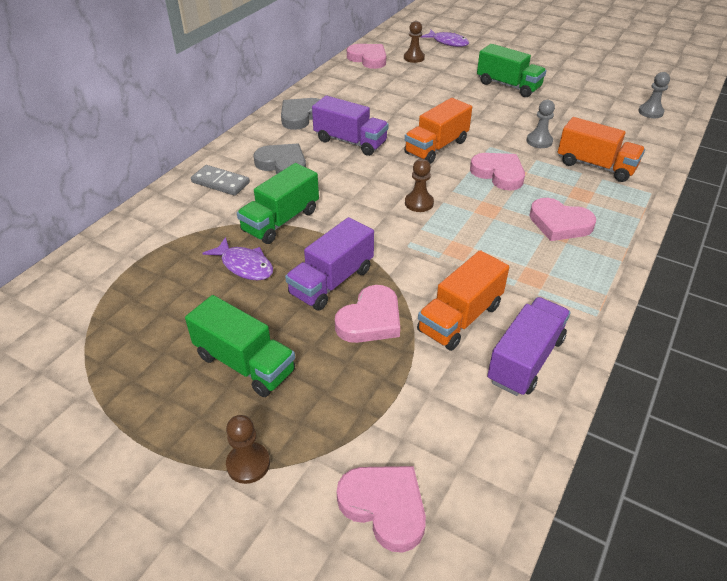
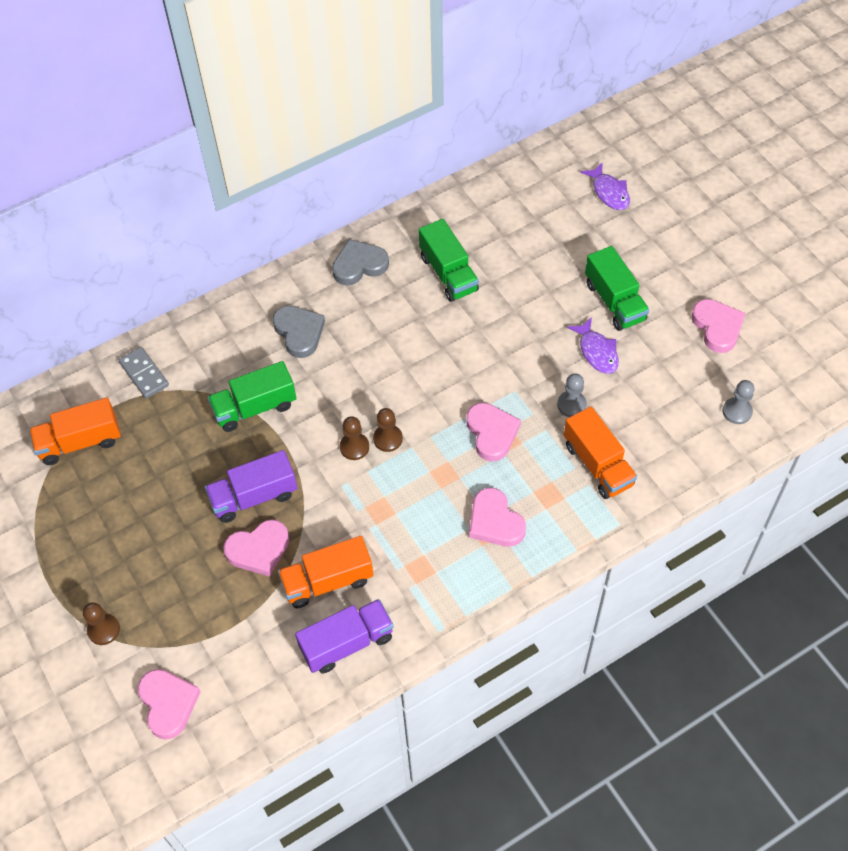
camera: 30 degrees right, 15 degrees up
green truck [185,295,295,397] -> green truck moved to [419,219,479,302]
grey domino [191,165,250,196] -> grey domino moved to [119,347,169,399]
purple fish [203,237,273,281] -> purple fish moved to [567,317,619,374]
purple truck [312,96,389,156] -> none
pink heart [347,44,386,69] -> pink heart moved to [691,299,746,353]
brown pawn [404,21,425,63] -> brown pawn moved to [340,416,369,460]
orange truck [404,98,472,164] -> orange truck moved to [29,398,121,465]

